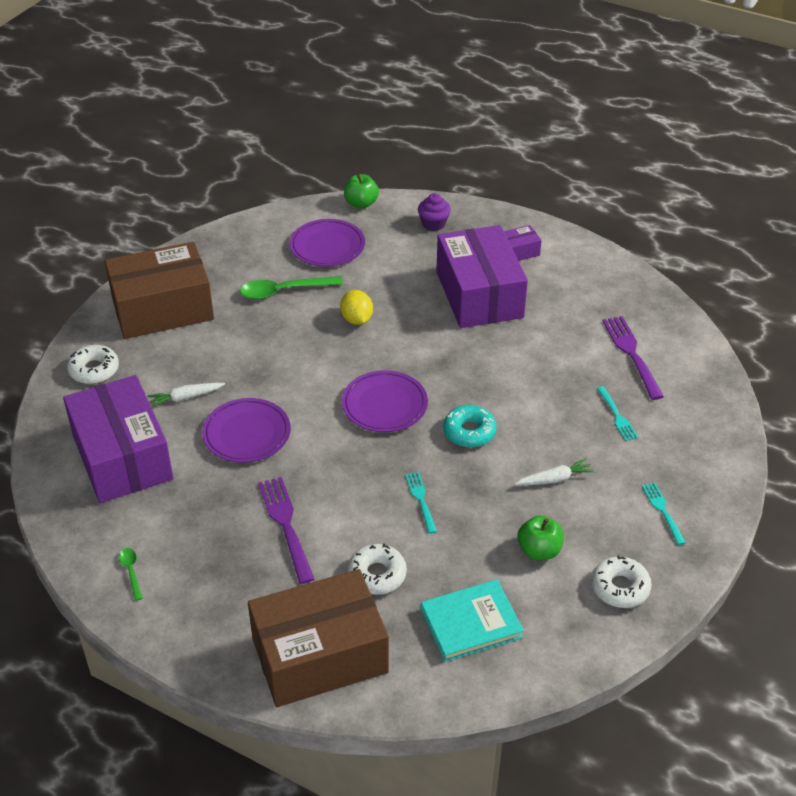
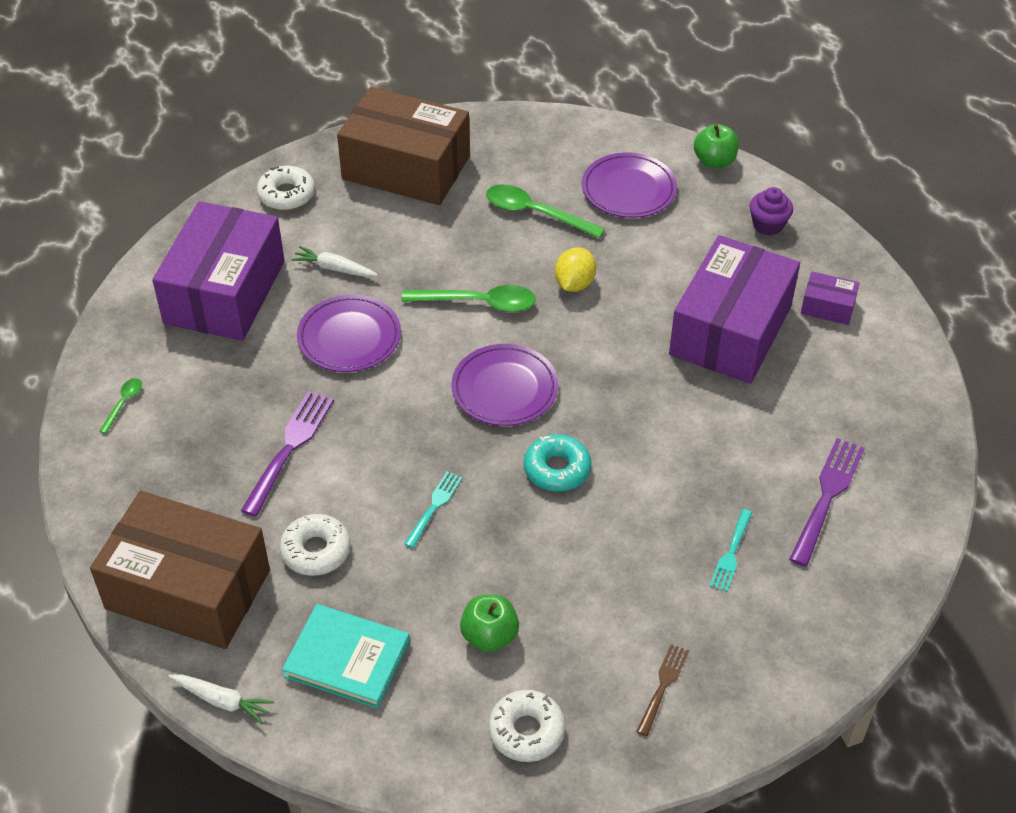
camera: 40 degrees right, 5 degrees up
white carrot [514,458,594,485] -> white carrot moved to [168,674,275,724]
turquoise fork [642,482,686,545] -> brown fork [636,644,689,736]
none -> green spoon [401,285,536,312]

